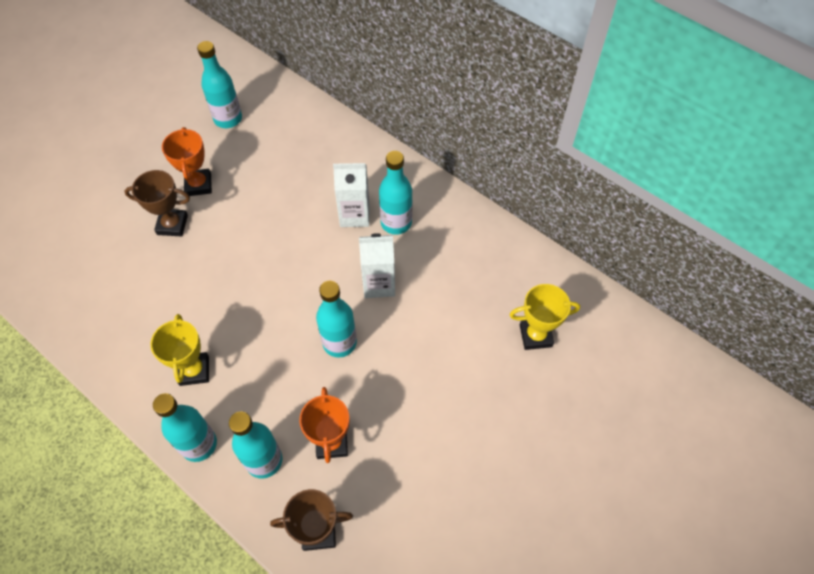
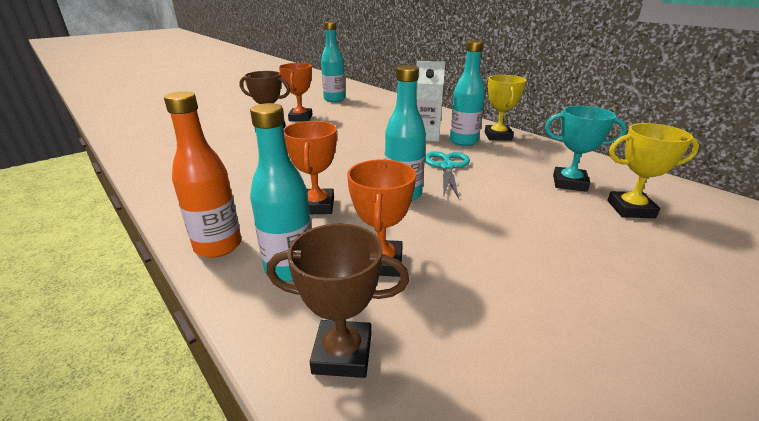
camera: 10 degrees right, 30 degrees down
yellow trophy [150,314,209,386] -> yellow trophy moved to [485,75,526,141]
turquoise bottle [153,393,217,462] -> orange bottle [164,91,241,258]
white carton [359,233,395,298] -> turquoise scissors [425,151,470,199]
none -> orange trophy [283,121,337,214]
none -> turquoise trophy [545,106,627,192]

